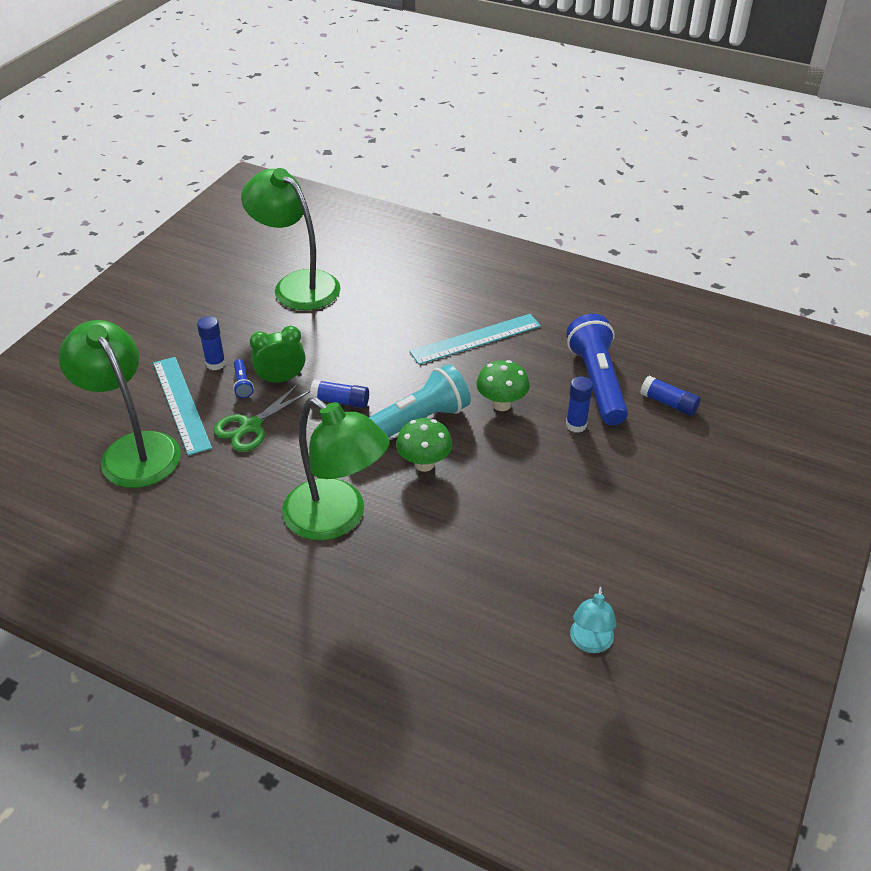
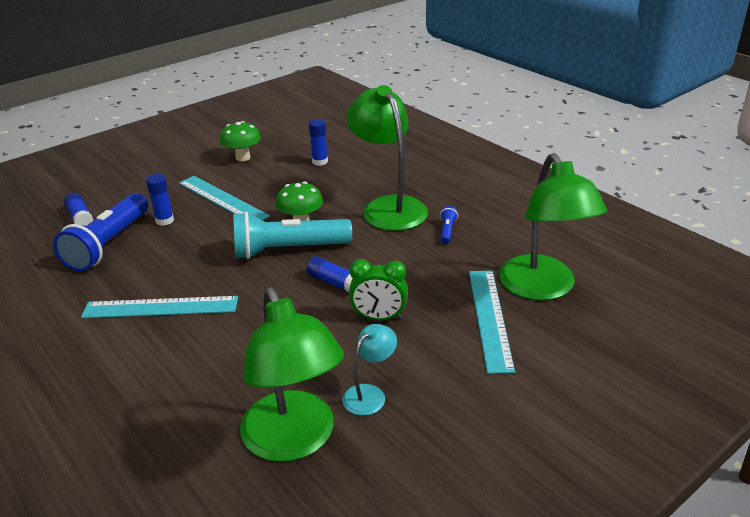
camera: 155 degrees left, 10 degrees down
blue glue stick [197,316,226,370] -> blue glue stick moved to [309,119,328,166]
green scissors [214,384,310,452] -> none
blue flashlight [233,359,254,398] -> blue flashlight moved to [440,206,458,244]
green mushroom [476,360,530,411] -> green mushroom moved to [220,121,261,161]
turquoise lamp [570,586,616,653] -> turquoise lamp moved to [342,324,397,416]
none -> turquoise ruler [179,176,270,220]

